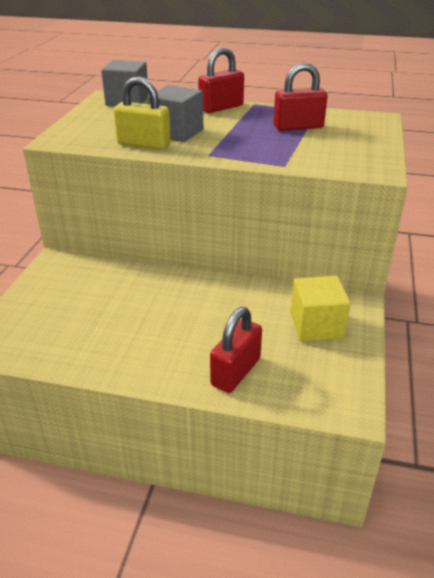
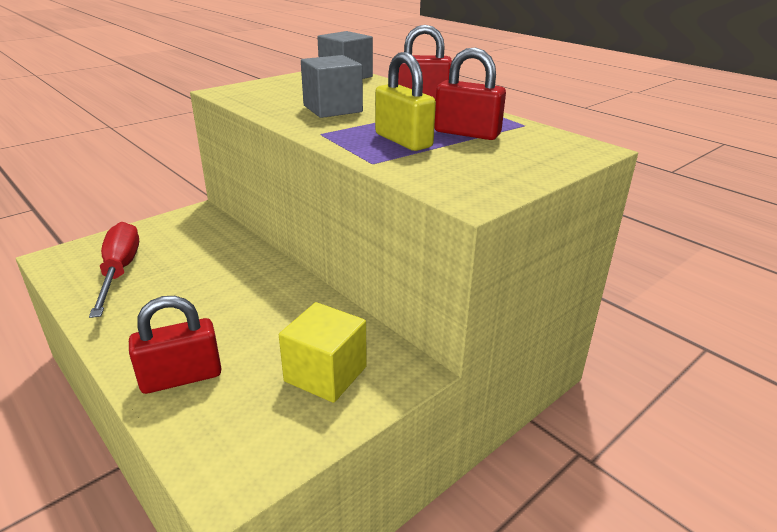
camera: 35 degrees right, 5 degrees down
yellow padlock [114,76,171,150] -> yellow padlock moved to [375,52,436,151]
none -> red screwdriver [89,222,139,318]

